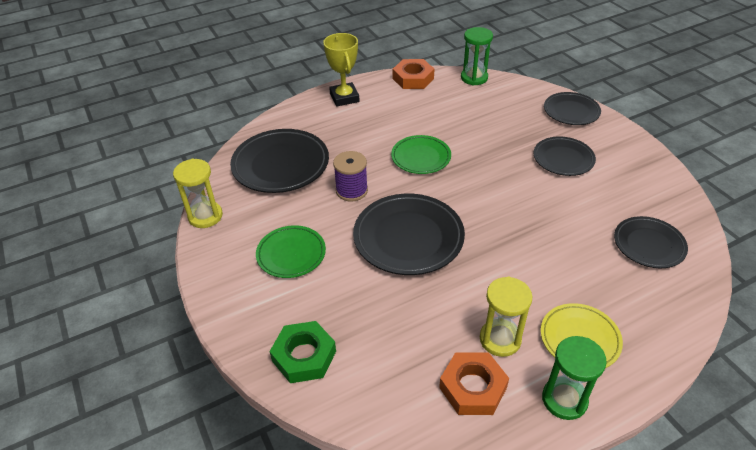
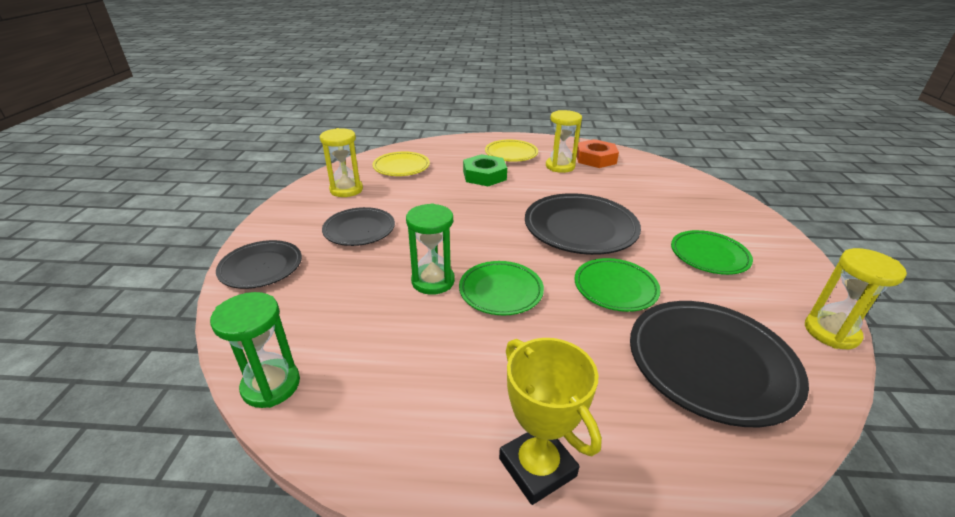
camera: 150 degrees left, 10 degrees down
green nut [269,321,336,383] -> green nut moved to [463,154,507,186]
yellow trophy [323,33,360,107] -> yellow trophy turned 45 degrees counterclockwise [499,338,602,505]
purple spool [333,151,368,202] -> green plate [574,258,661,312]
orange nut [393,59,434,89] -> none
green hourglass [542,336,607,420] -> green hourglass moved to [406,203,455,295]
black plate [614,216,688,268] -> yellow plate [372,151,430,176]
none -> yellow hourglass [320,128,363,197]

